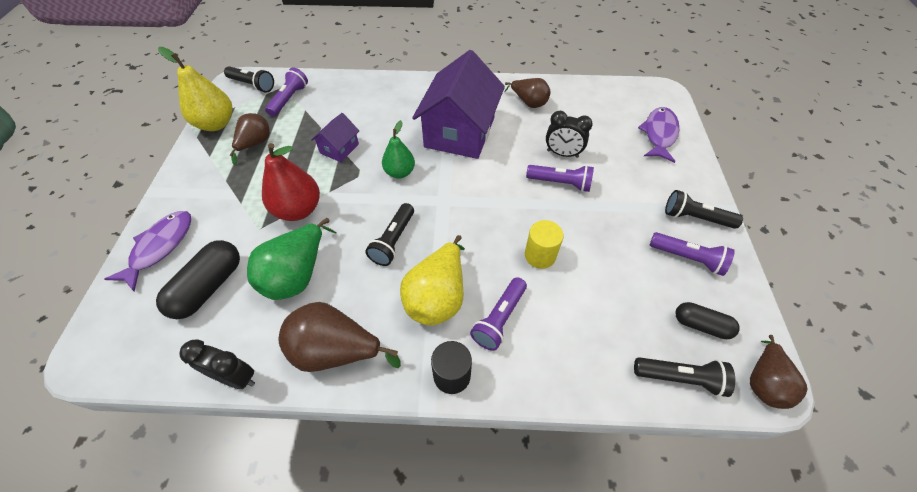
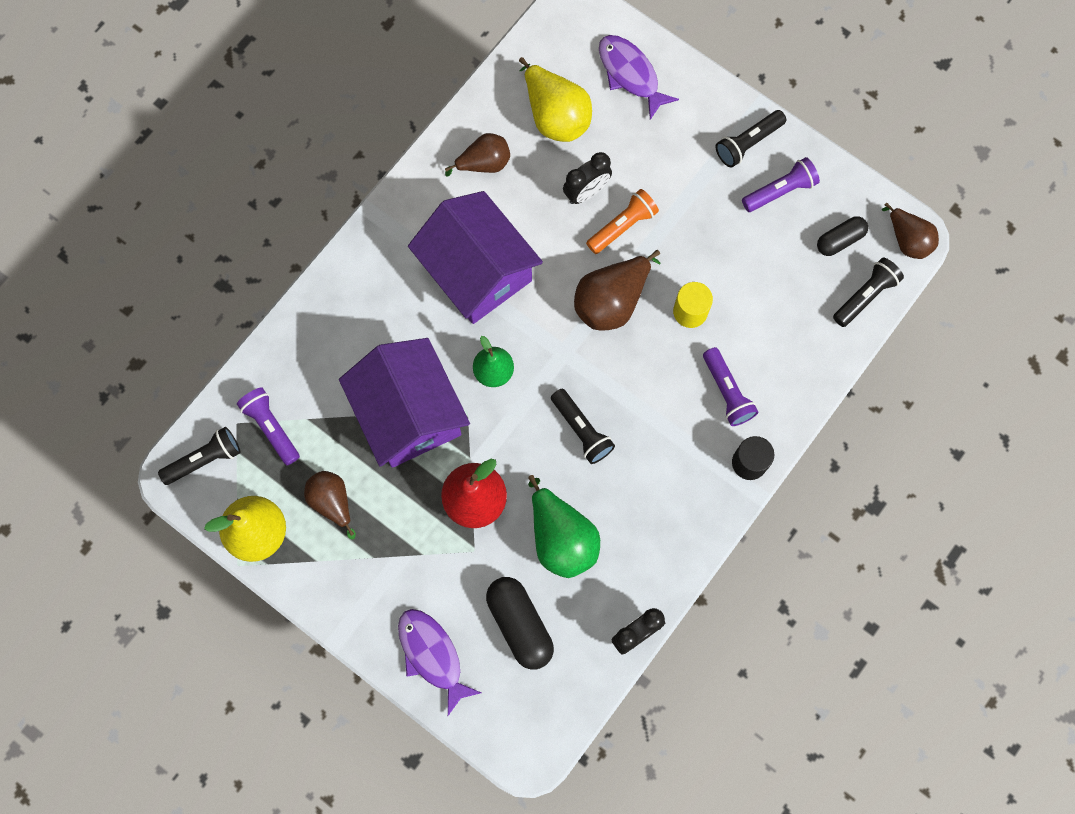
camera: 55 degrees left, 20 degrees up
brown pear [279,302,401,372] -> brown pear moved to [574,250,661,331]
purple house [311,113,359,162] -> purple house [339,338,470,468], size x2.16
yellow pear [400,235,465,326] -> yellow pear moved to [519,57,592,142]
purple flashlight [526,165,594,192] -> orange flashlight [586,189,659,254]

